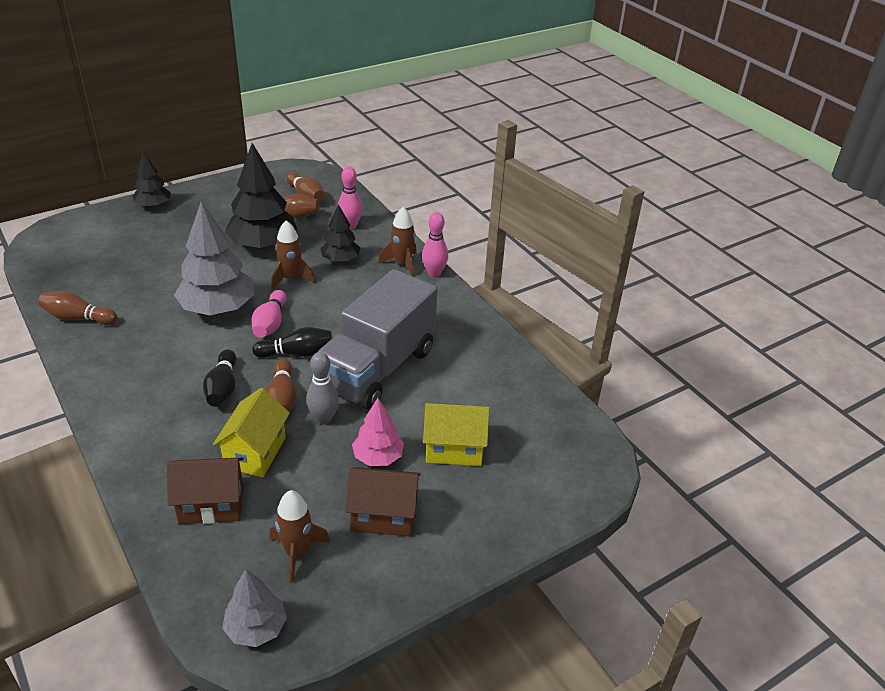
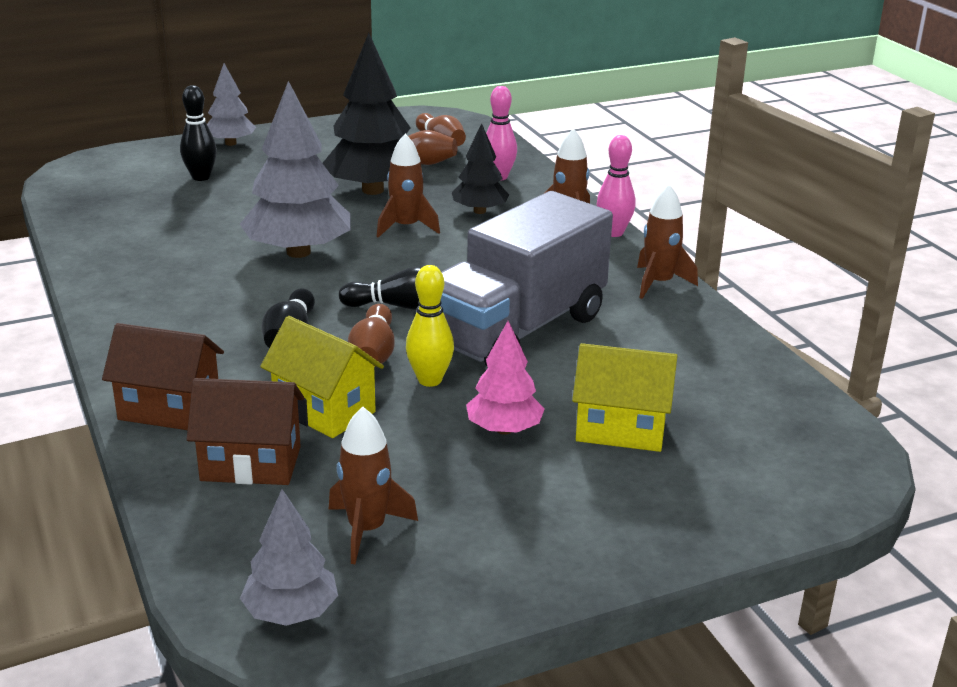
camera: 10 degrees right, 10 degrees down
brown bowling pin [38,291,117,325] -> none
black tree [132,152,171,208] -> grey tree [207,63,256,146]
yellow house [213,388,290,477] -> yellow house turned 75 degrees counterclockwise [260,316,384,438]
pink bowling pin [251,290,286,338] -> none
grey bowling pin [306,352,339,425] -> yellow bowling pin [406,265,454,387]
brown house [345,467,421,537] -> brown house moved to [102,323,224,430]
none -> black bowling pin [180,85,217,181]
none -> brown rocket [637,184,698,299]

